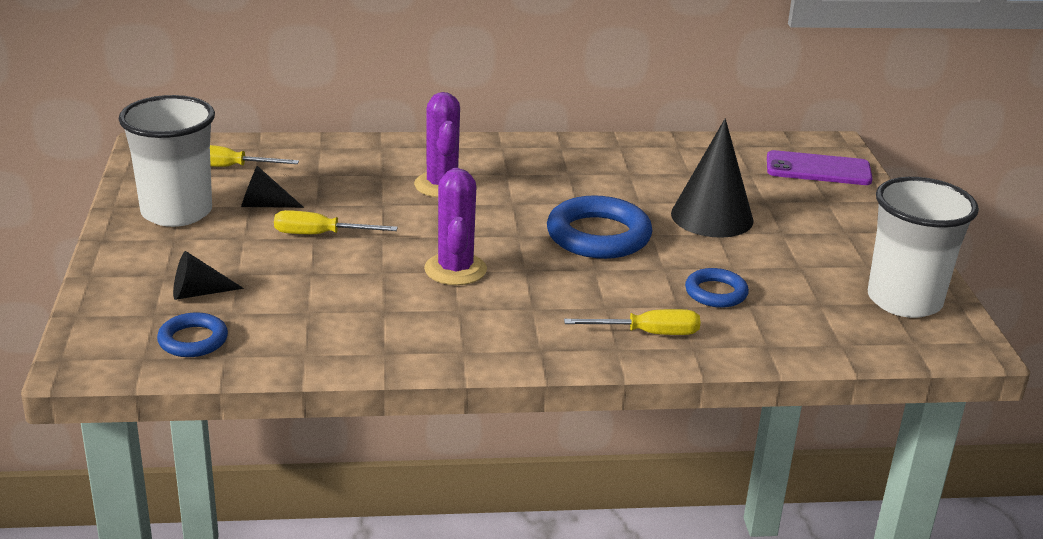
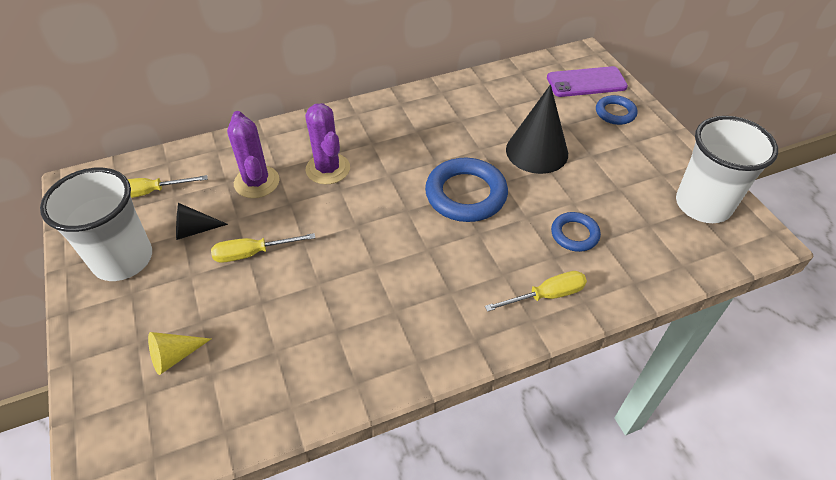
camera: 15 degrees left, 20 degrees up
blue ring [157,313,228,357] -> blue ring moved to [596,95,637,125]
black cone [173,251,244,300] -> yellow cone [148,332,211,375]
purple cactus [424,168,487,285] -> purple cactus moved to [227,111,280,198]

